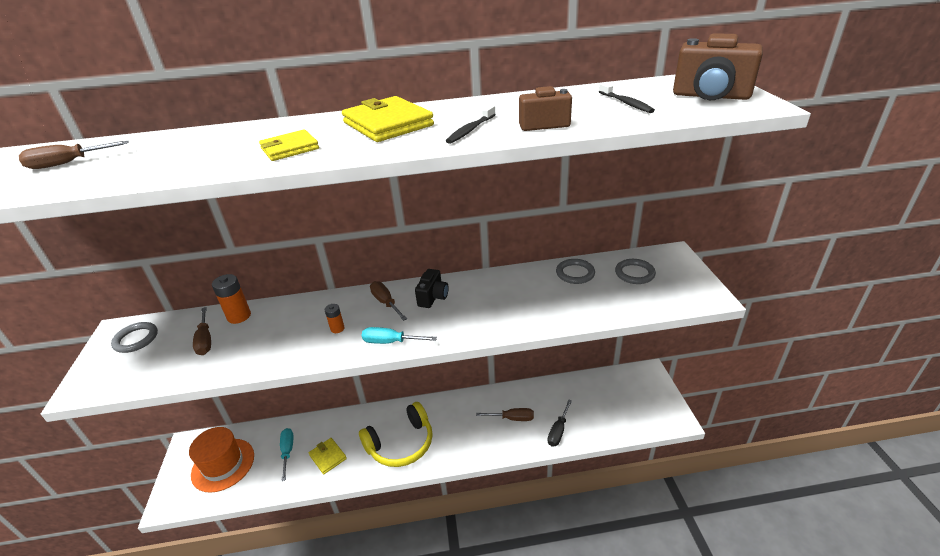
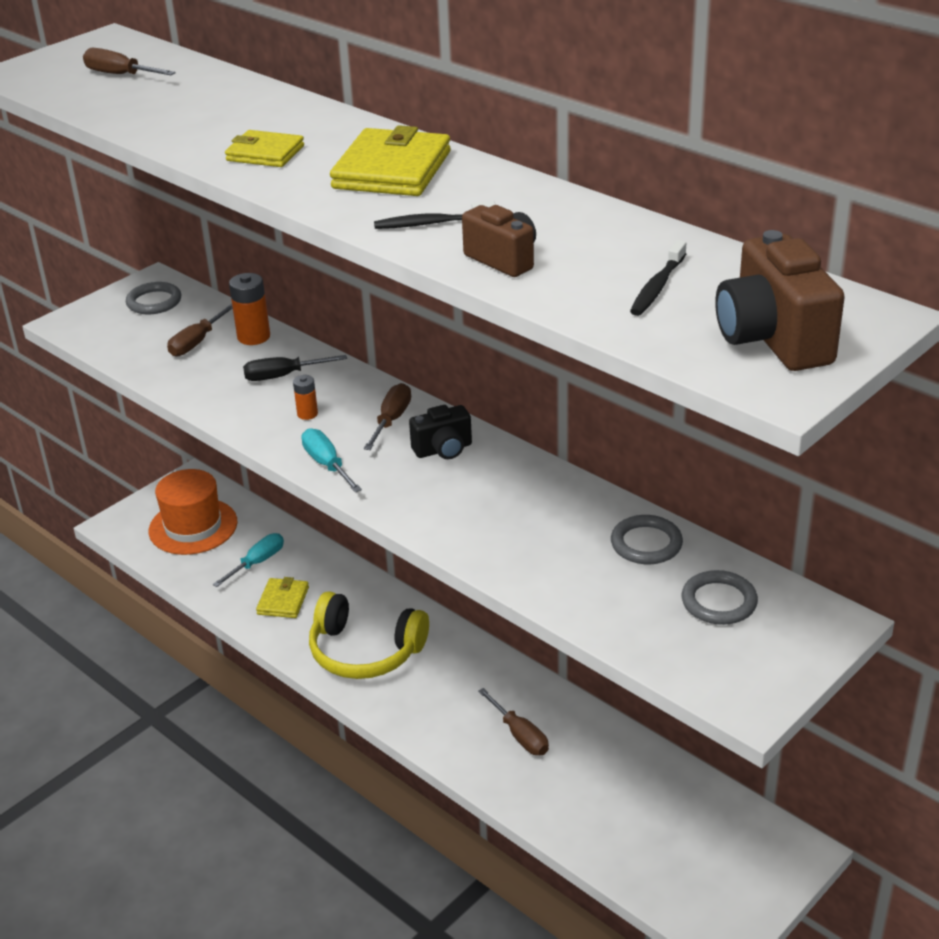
camera: 50 degrees right, 0 degrees up
black screwdriver [548,399,572,446] -> black screwdriver moved to [243,355,347,381]

